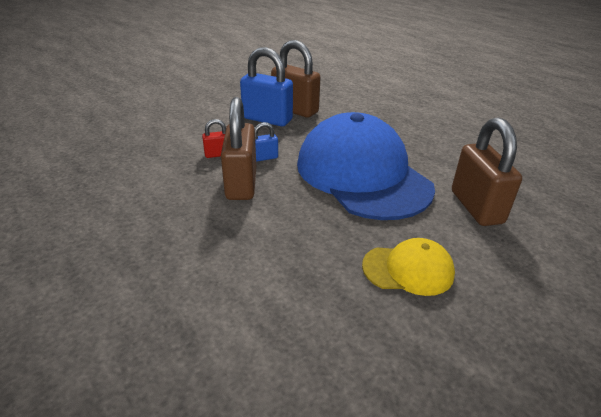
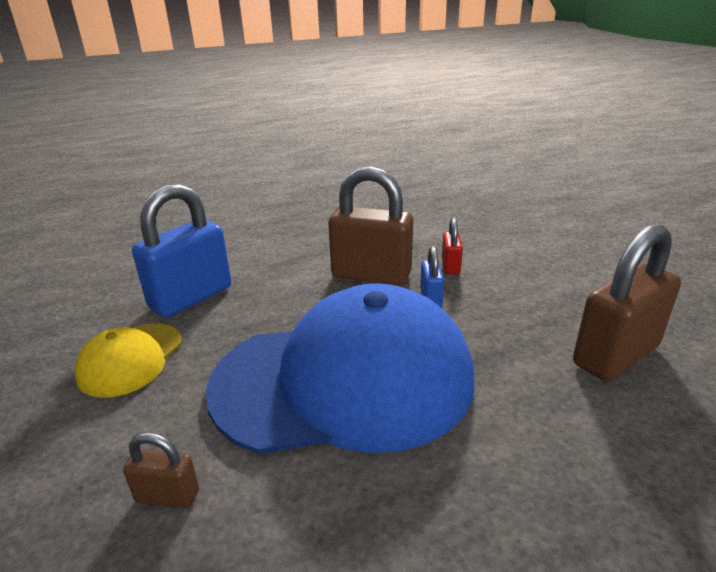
camera: 110 degrees right, 5 degrees down
blue padlock [240,47,293,127] -> blue padlock moved to [132,184,231,318]
brown padlock [452,117,522,226] -> brown padlock [123,432,199,508], size x0.47

